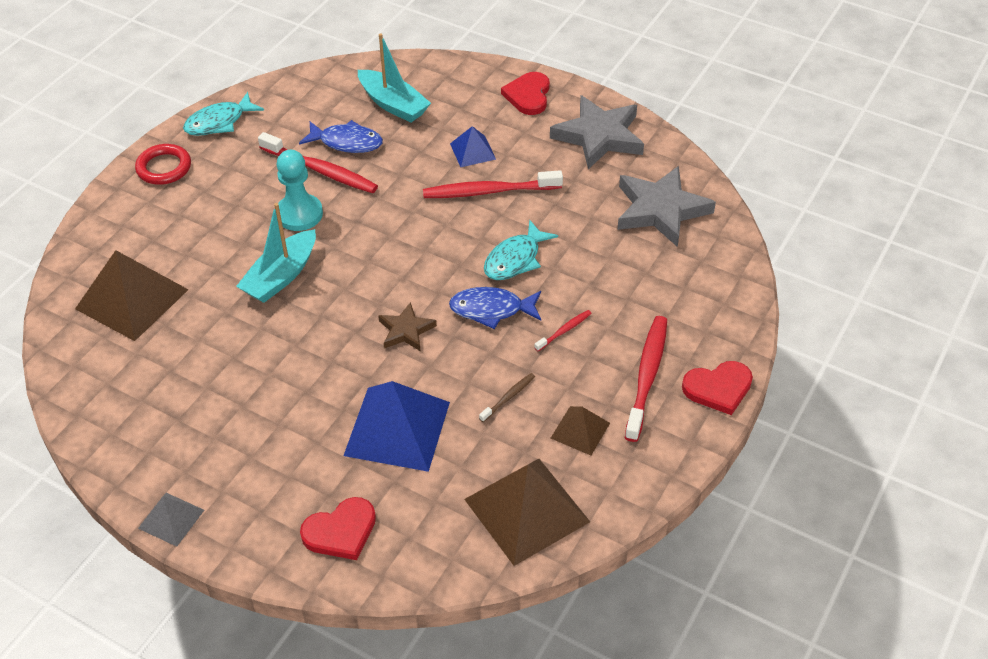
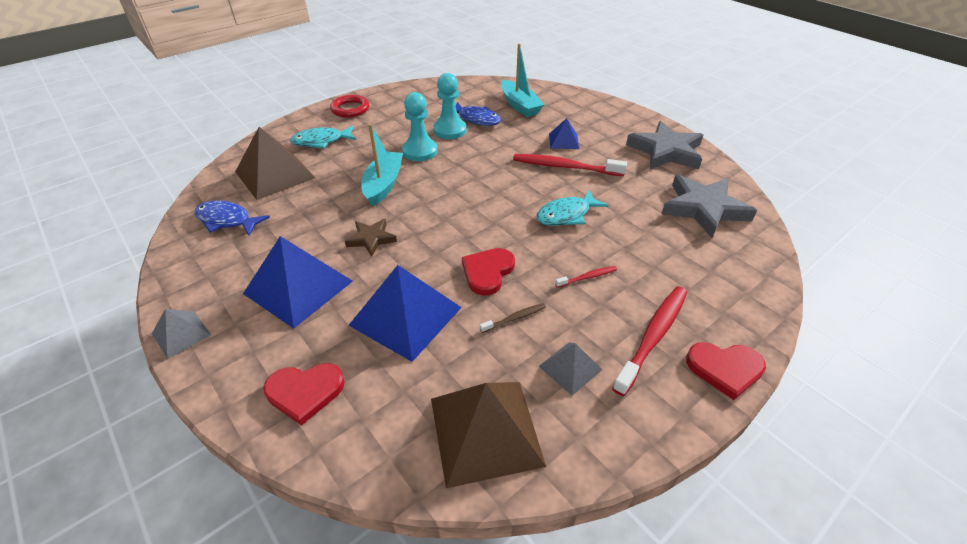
camera: 20 degrees right, 5 degrees down
turquoise fish [183,92,264,136] -> turquoise fish moved to [290,126,356,149]
turquoise boat [236,203,316,303] -> turquoise boat turned 135 degrees clockwise [361,124,403,207]
red toothbrush [258,132,378,193] -> turquoise pawn [433,73,467,139]
brown star [378,302,437,352] -> brown star moved to [345,219,397,256]
blue fish [449,287,541,329] -> blue fish moved to [195,200,270,236]
red heart [501,72,550,115] -> red heart moved to [462,248,515,296]
brown pyramid [551,406,610,455] -> grey pyramid [539,343,602,396]
none -> blue pyramid [243,236,353,329]

